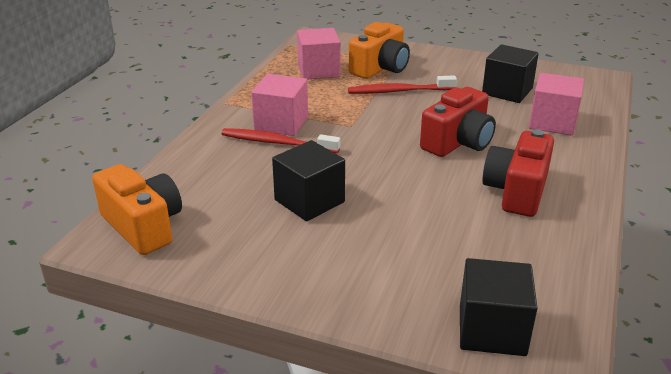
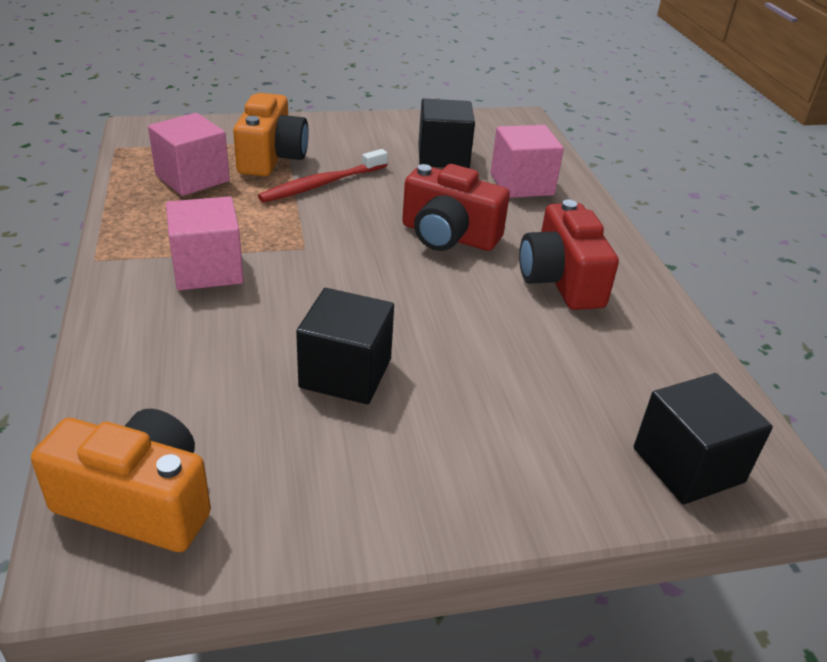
camera: 35 degrees left, 5 degrees up
red toothbrush [221,128,340,153] -> none
red camera [420,87,496,157] -> red camera turned 105 degrees clockwise [402,164,510,251]

